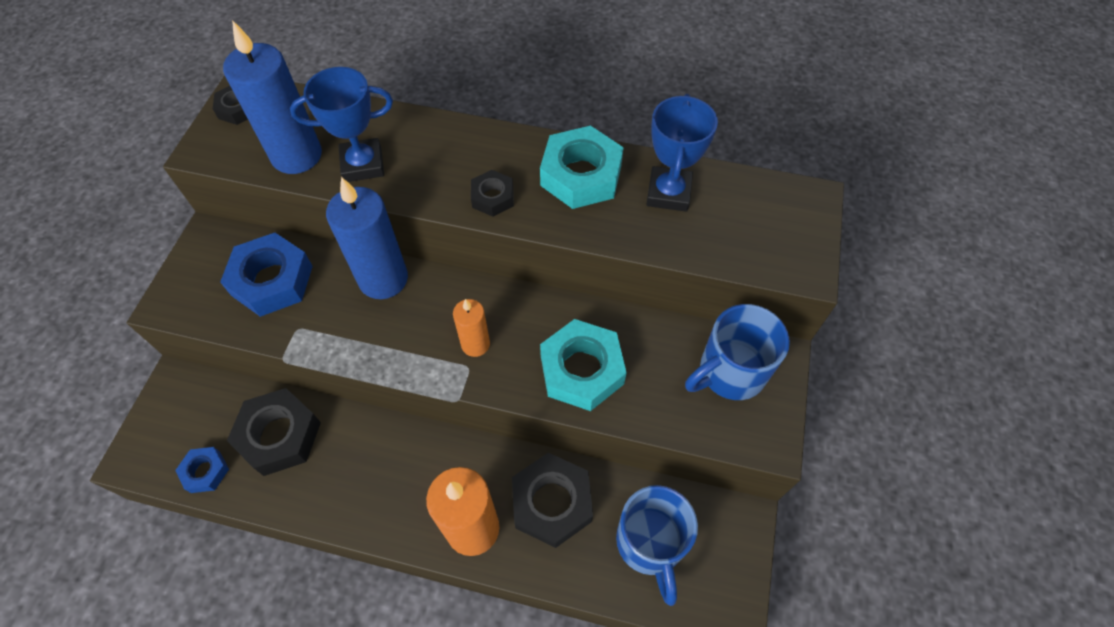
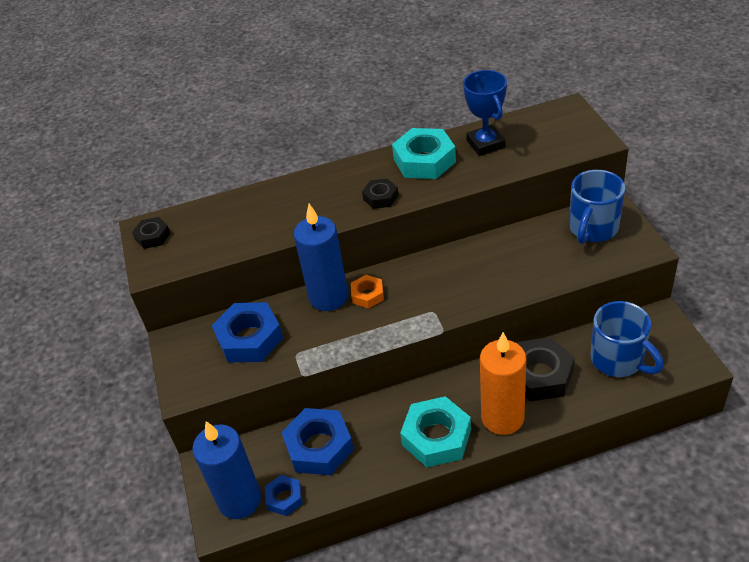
camera: 25 degrees left, 15 degrees down
blue candle [223,20,322,174] -> blue candle moved to [192,421,261,519]
black nut [227,388,321,476] -> blue nut [282,408,354,475]
blue trophy [290,67,393,182] -> none
orange candle [453,299,490,357] -> none
turquoise nut [540,319,627,411] -> turquoise nut moved to [400,396,471,467]
none -> orange nut [351,275,384,309]

